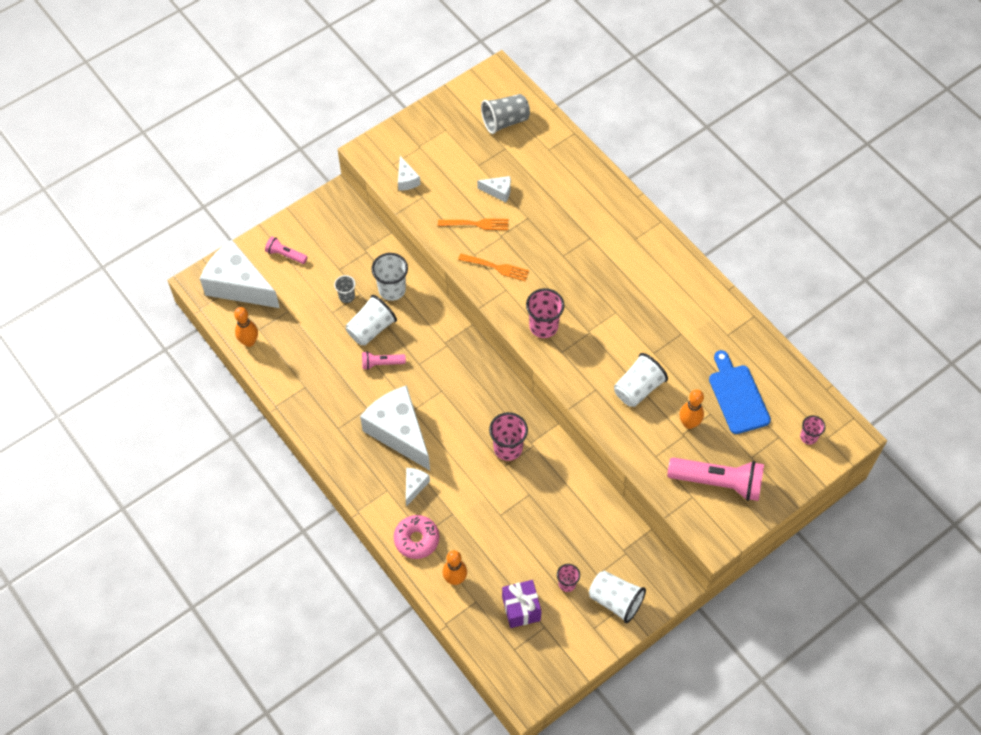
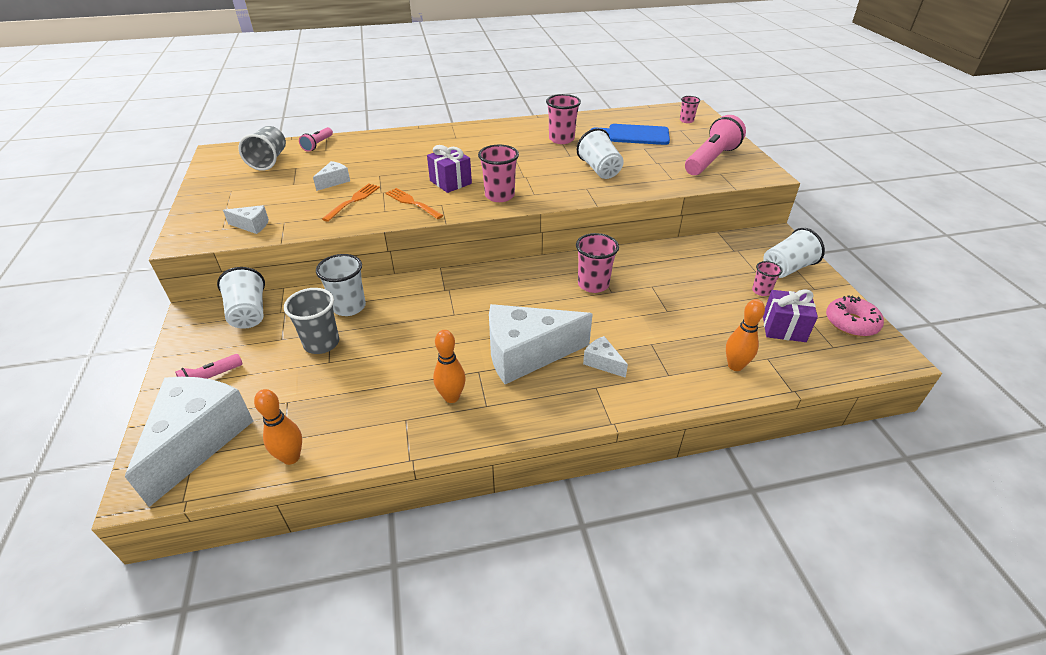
camera: 65 degrees left, 20 degrees down
white cheese [200,240,280,308] -> white cheese turned 135 degrees clockwise [125,377,253,507]
grey cup [334,275,356,303] -> grey cup [284,288,339,354], size x1.71
white cup [346,295,397,346] -> white cup moved to [217,267,265,329]
pink flashlight [362,351,406,370] -> pink flashlight moved to [299,127,333,152]
pink donut [394,515,439,559] -> pink donut moved to [826,295,884,337]
orange fork [458,254,529,281] -> orange fork turned 90 degrees counterclockwise [386,188,444,219]
orange bowling pin [680,389,704,429] -> orange bowling pin moved to [433,330,466,403]
none -> purple gift [427,145,472,193]
none -> pink cup [546,94,581,144]

